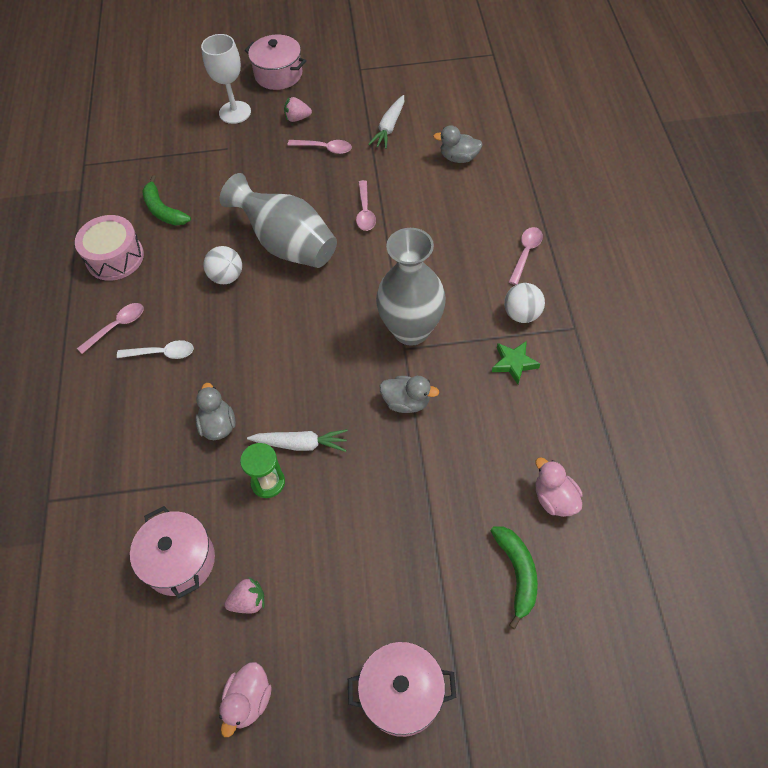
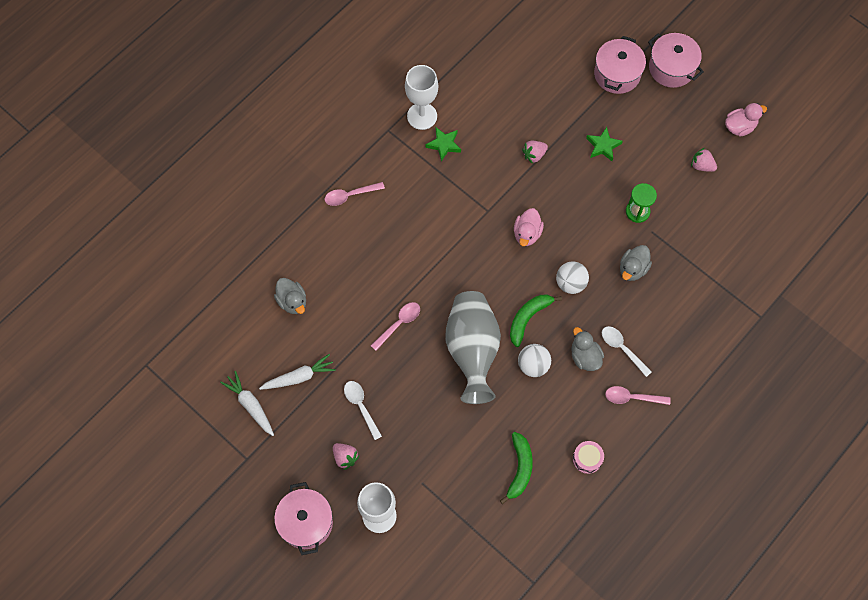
camera: 135 degrees left, 10 degrees up
pink drum [75,215,144,281] -> pink drum [573,441,604,474], size x0.55
pink pot [130,506,215,599] -> pink pot moved to [594,36,646,94]
white carrot [247,429,348,452] -> white carrot moved to [220,371,274,436]
pink spoon [287,140,352,154] -> white spoon [344,381,382,440]
grey vase [376,228,446,346] -> none
grey duck [380,376,439,413] -> grey duck moved to [571,327,604,371]
green banana [491,527,538,629] -> green banana moved to [510,295,562,347]
white ball [504,283,545,323] -> white ball moved to [556,261,589,294]
pink duck [535,457,583,517] -> pink duck moved to [514,208,544,246]
none -> white goblet [405,65,438,130]
none -> pink strawberry [522,141,548,164]
none -> green star [586,127,623,161]

